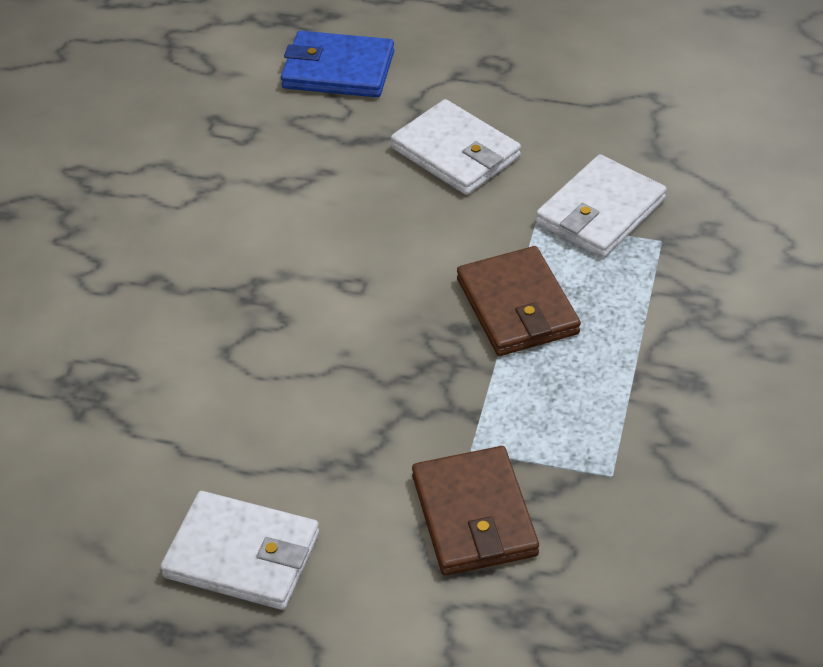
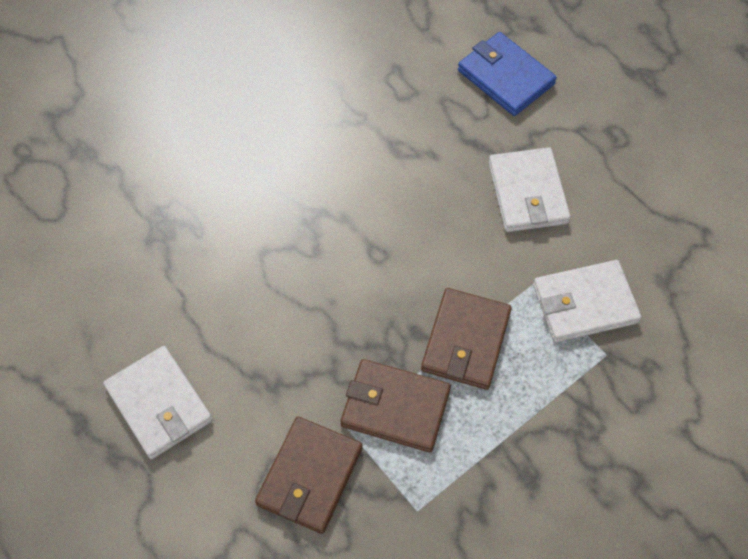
camera: 35 degrees right, 15 degrees up
none -> brown wallet [341,359,451,452]

